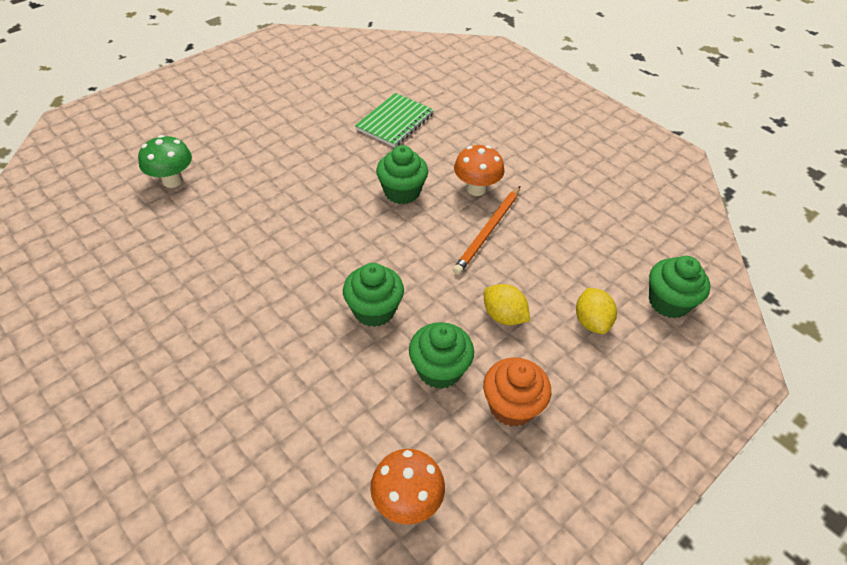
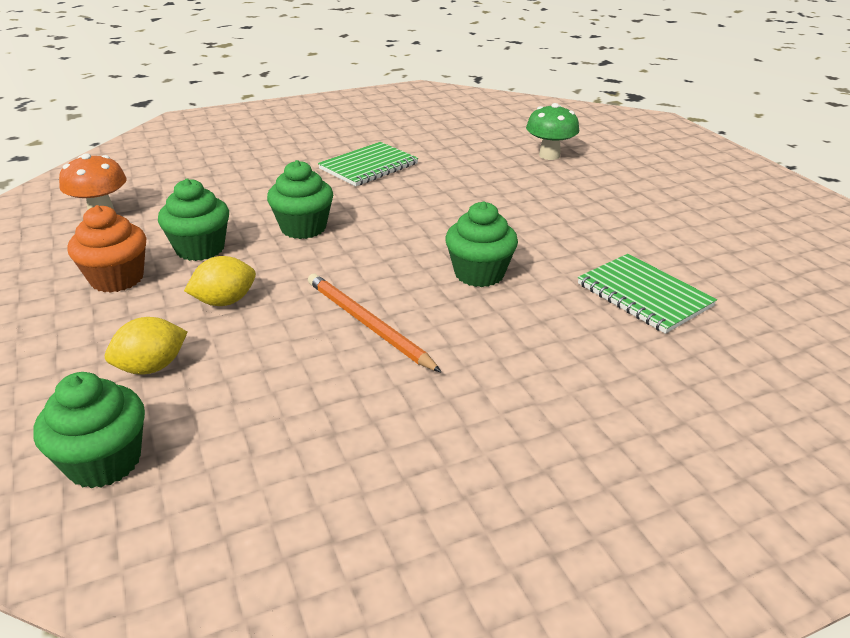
camera: 110 degrees right, 15 degrees down
orange mushroom [454,145,505,196] -> none
yellow lemon [576,288,617,334] -> yellow lemon turned 45 degrees counterclockwise [105,317,187,374]
none -> green notebook [318,142,418,186]

